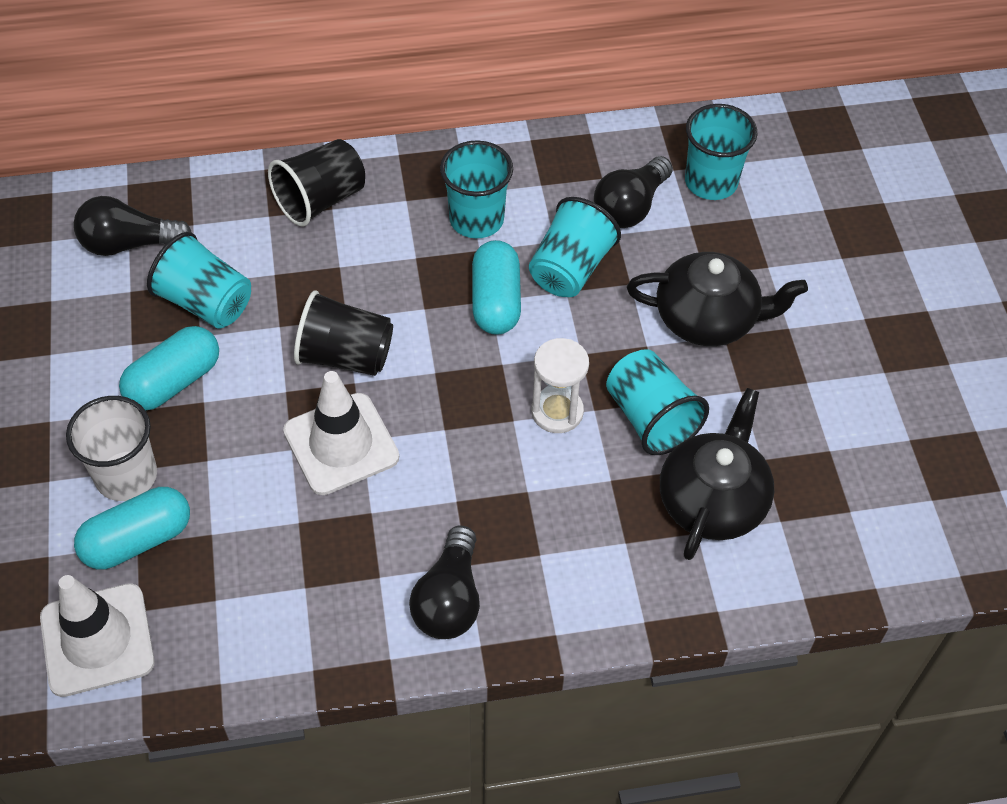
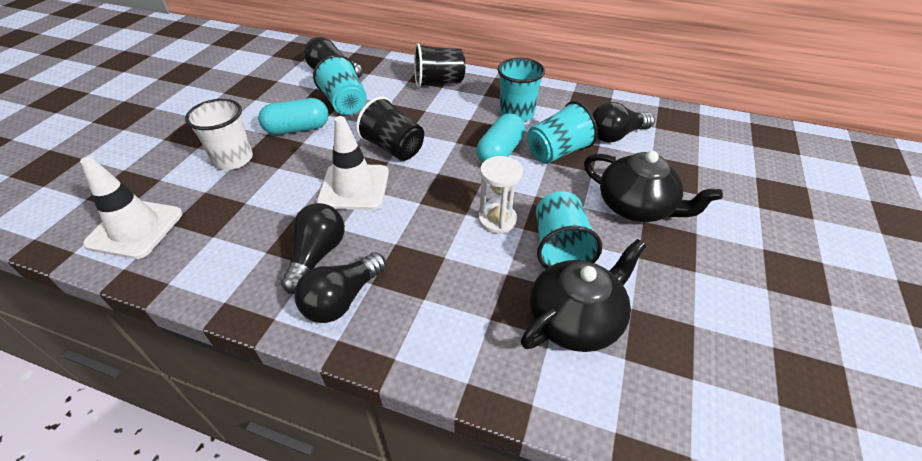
camera: 30 degrees right, 10 degrees down
turquoise capsule [74,487,190,569] -> none
turquoise cup [685,104,757,200] -> none
none -> black light bulb [281,203,345,294]

